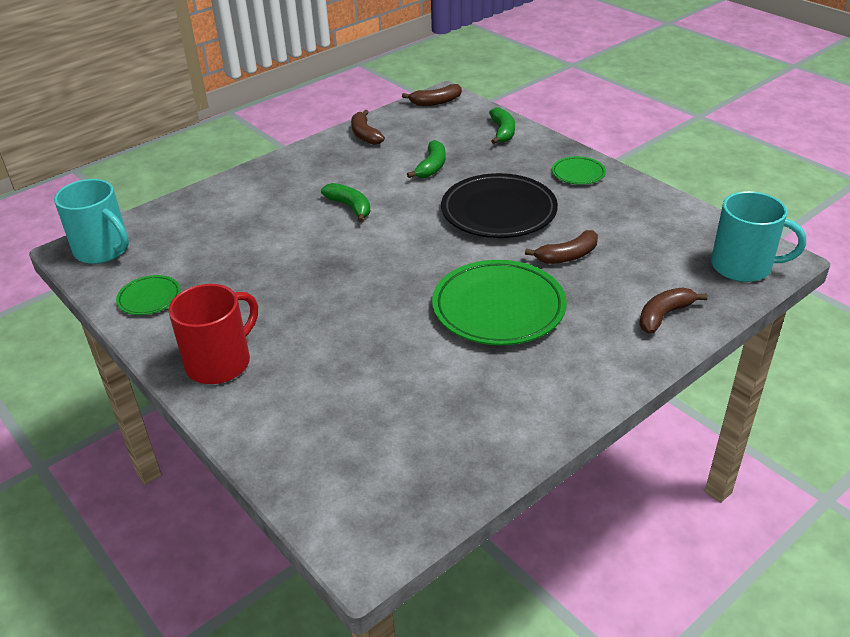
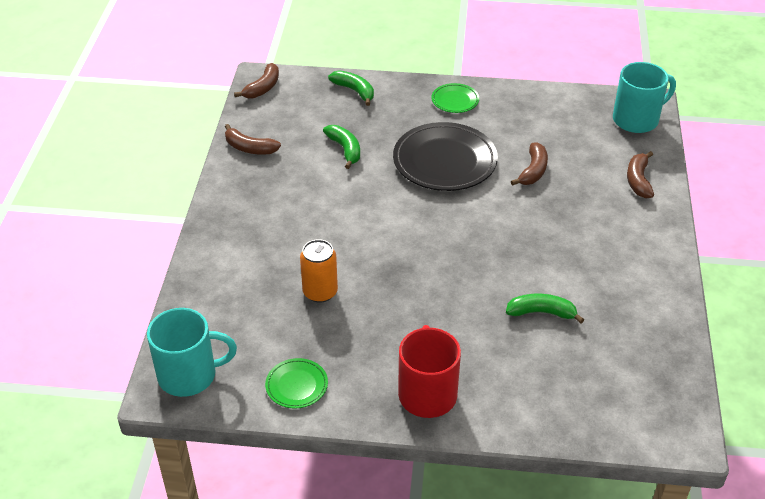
camera: 45 degrees left, 5 degrees up
green banana [321,183,371,223] -> green banana moved to [506,294,584,323]
green plate [432,260,567,345] -> none
none -> orange can [300,239,338,303]

